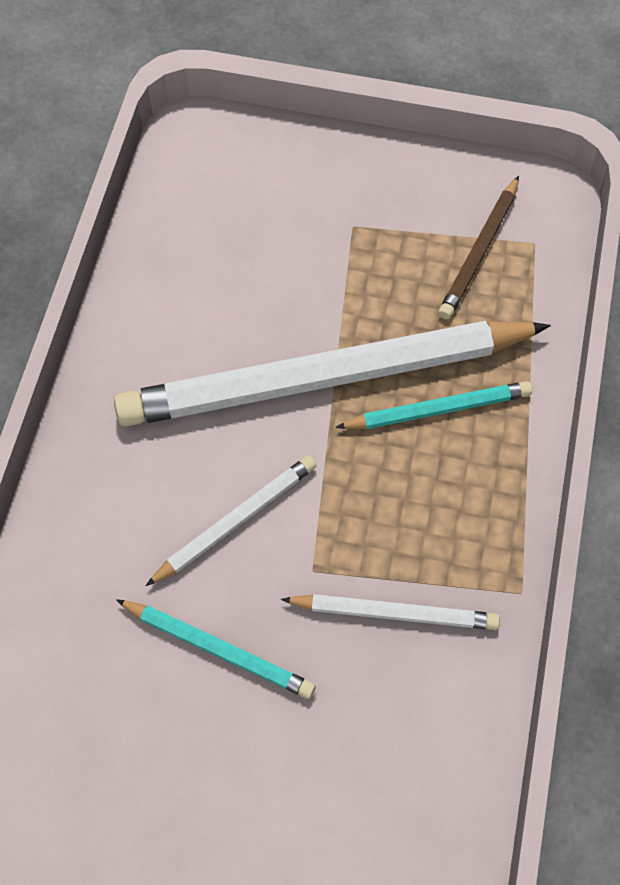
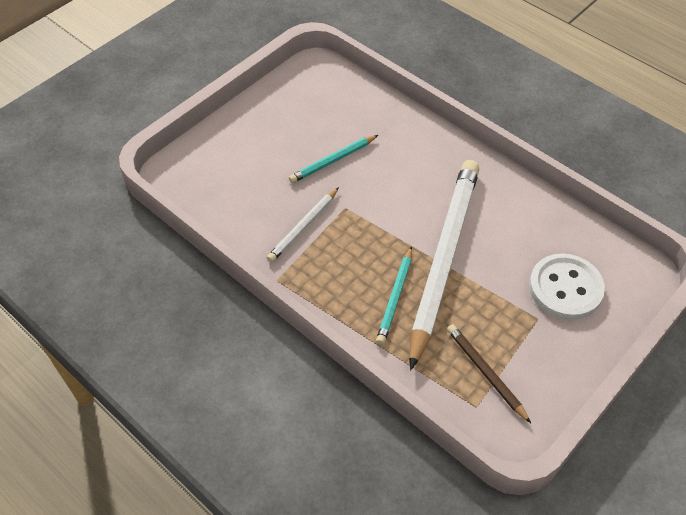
camera: 120 degrees right, 10 degrees down
white pencil [146,455,317,586] -> none
none -> white button [529,254,605,320]

